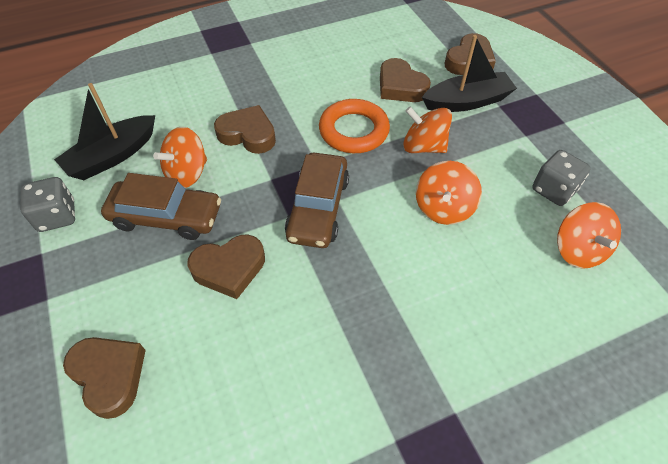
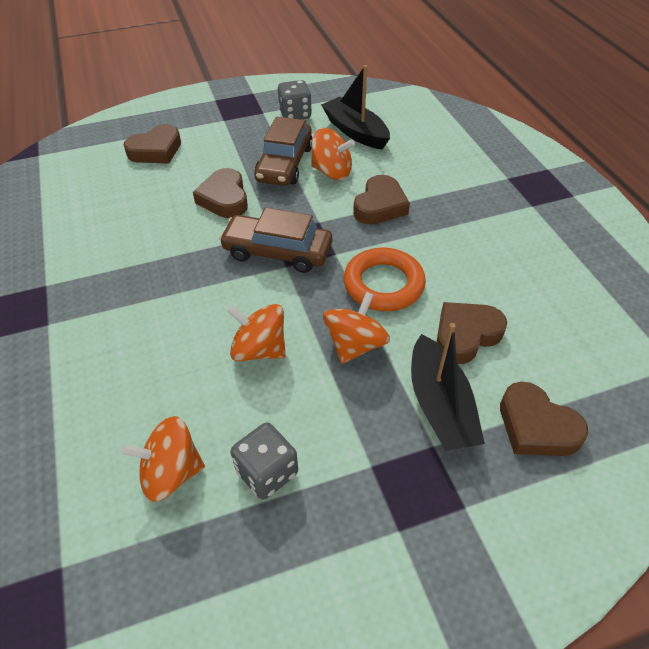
camera: 95 degrees right, 5 degrees down
orange spinning top [153,127,207,188] -> orange spinning top turned 150 degrees clockwise [311,128,355,180]

